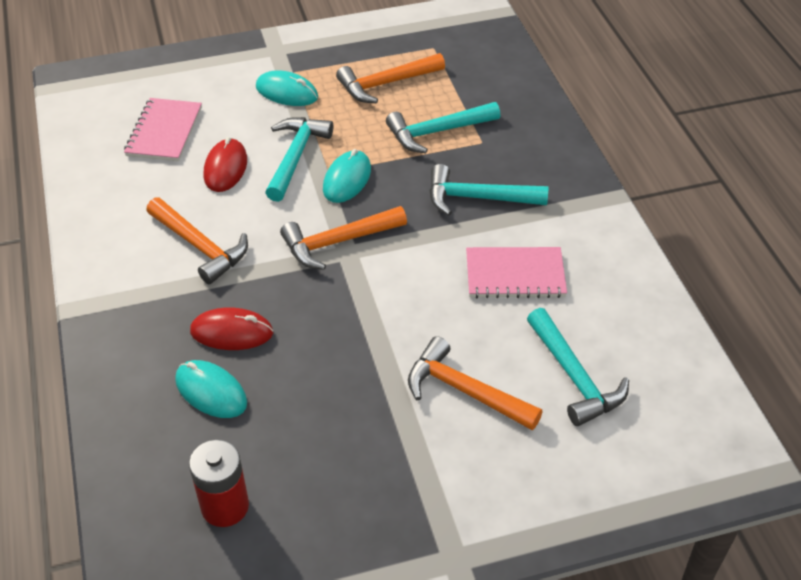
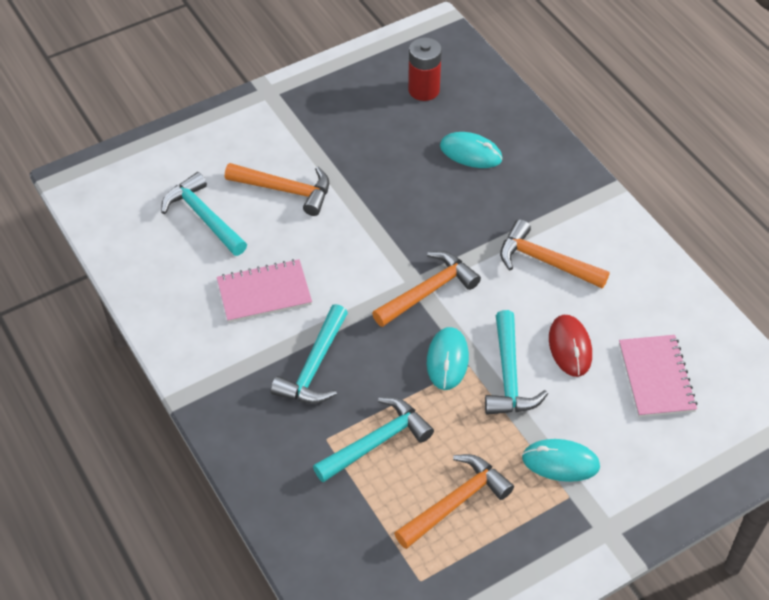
camera: 165 degrees right, 5 degrees up
red mouse [190,307,273,350] -> none
turquoise hammer [430,164,548,215] -> turquoise hammer turned 120 degrees clockwise [271,304,348,404]

